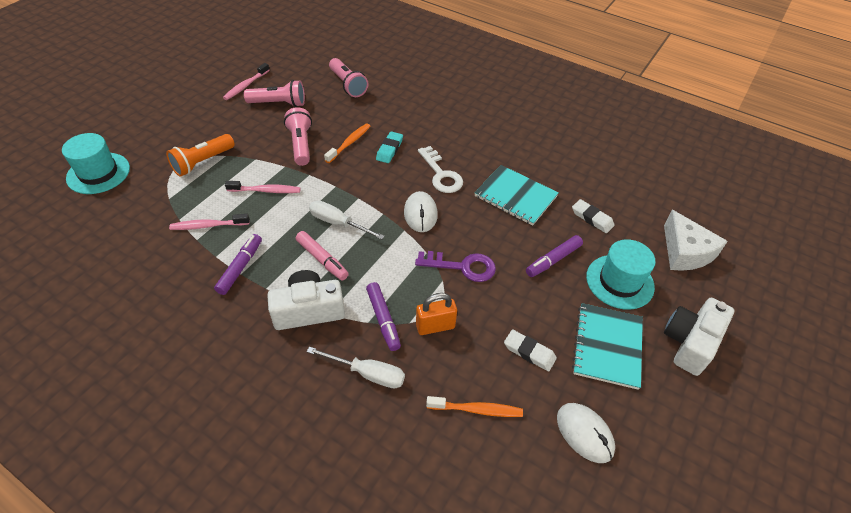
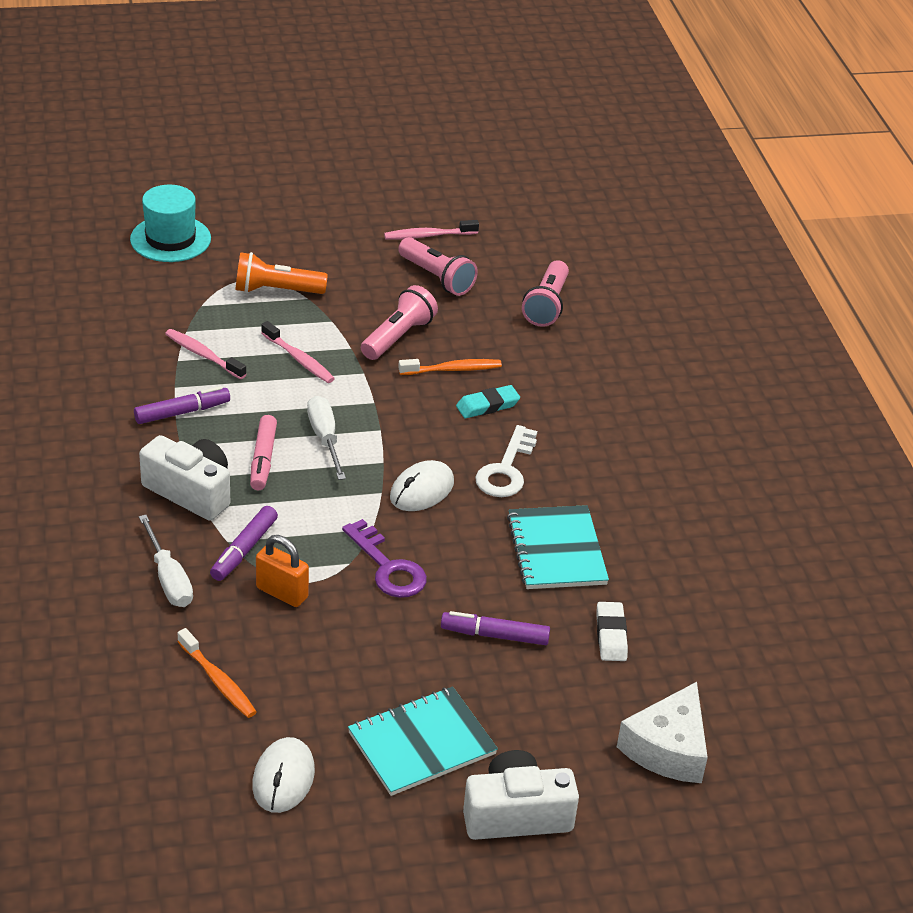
camera: 45 degrees right, 10 degrees down
white eraser [504,329,557,371] -> none
turquoise hat [586,239,655,310] -> none

